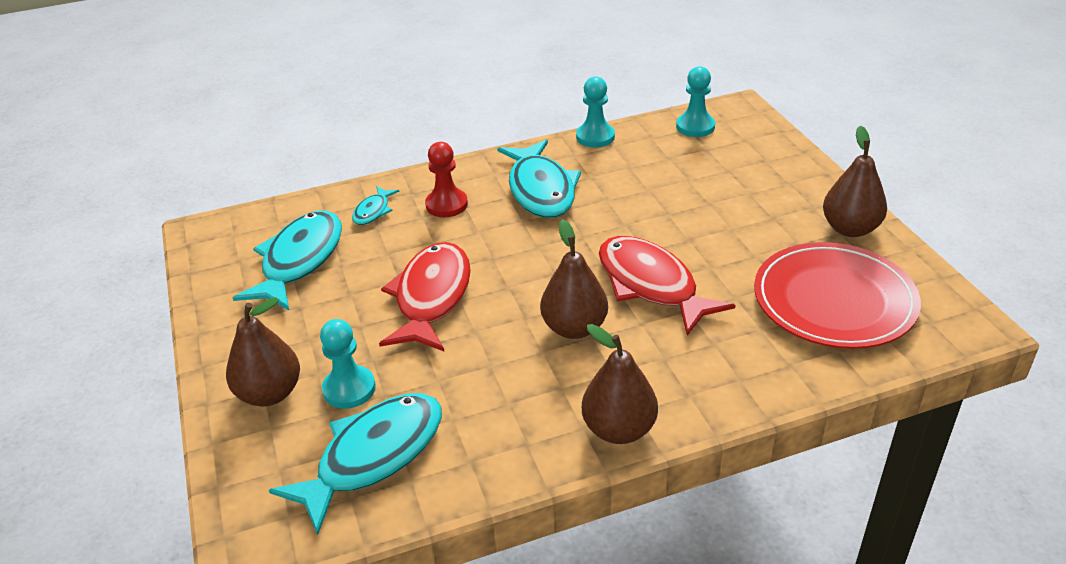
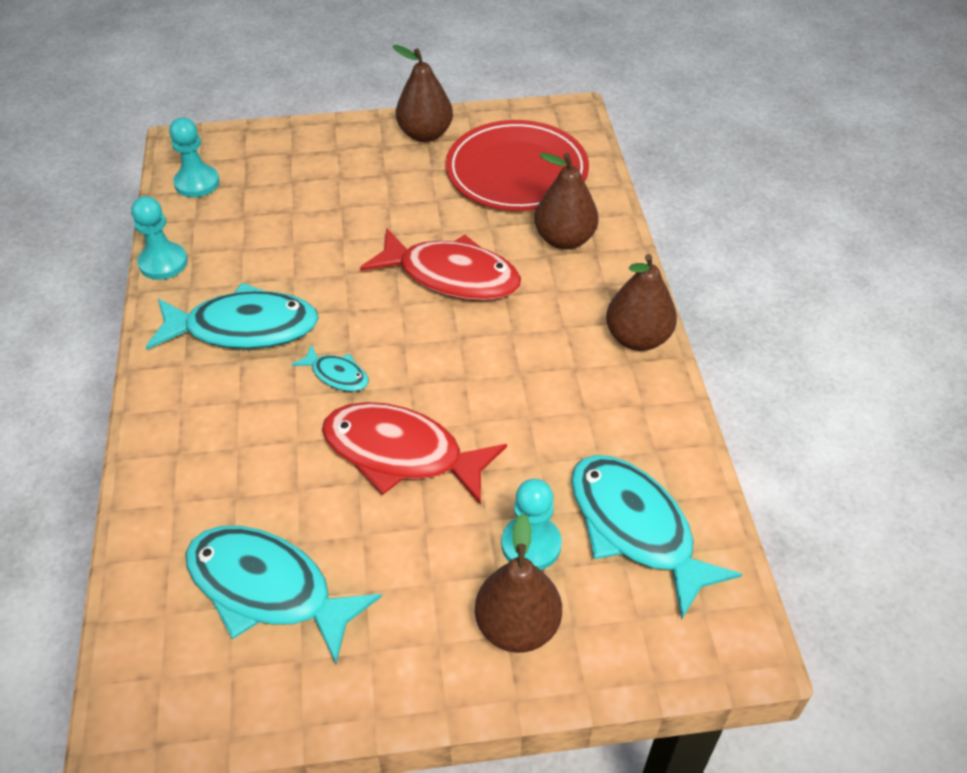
camera: 80 degrees left, 10 degrees up
turquoise fish [352,186,399,225] -> turquoise fish moved to [291,344,369,392]
red pawn [425,142,468,217] -> none
brown pear [540,219,608,339] -> brown pear moved to [535,153,599,250]
red fish [599,236,736,336] -> red fish turned 135 degrees counterclockwise [360,228,521,301]

